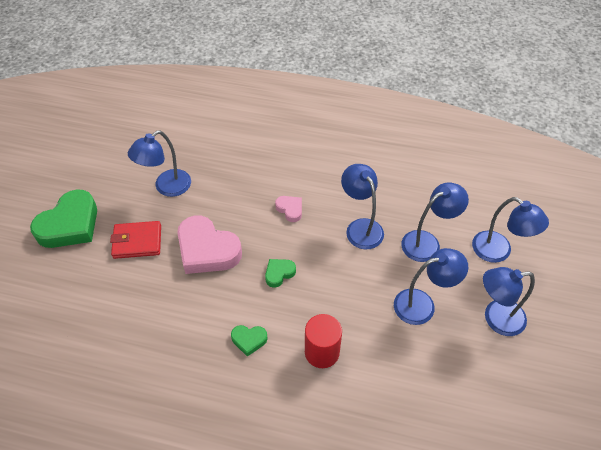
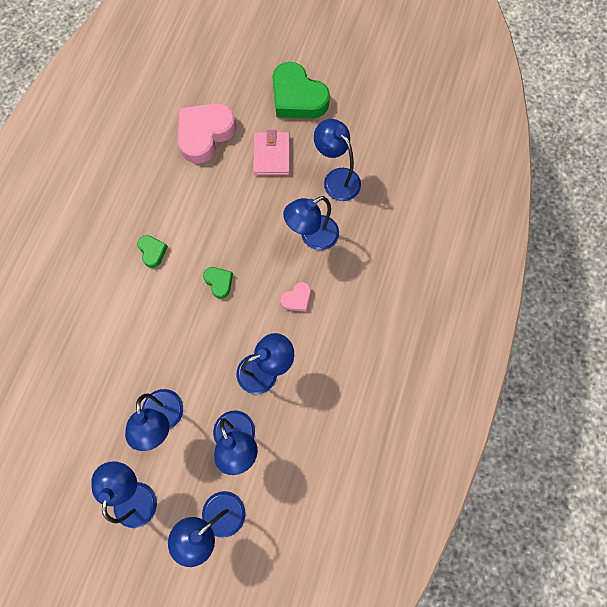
camera: 95 degrees right, 20 degrees up
red wallet [110,221,161,259] -> pink wallet [253,130,290,175]
pink heart [178,216,242,274] -> pink heart moved to [178,103,236,164]
green heart [231,325,268,357] -> green heart turned 150 degrees clockwise [137,235,168,268]
red cylinder [305,314,342,368] -> none
none -> blue lamp [283,196,339,250]

